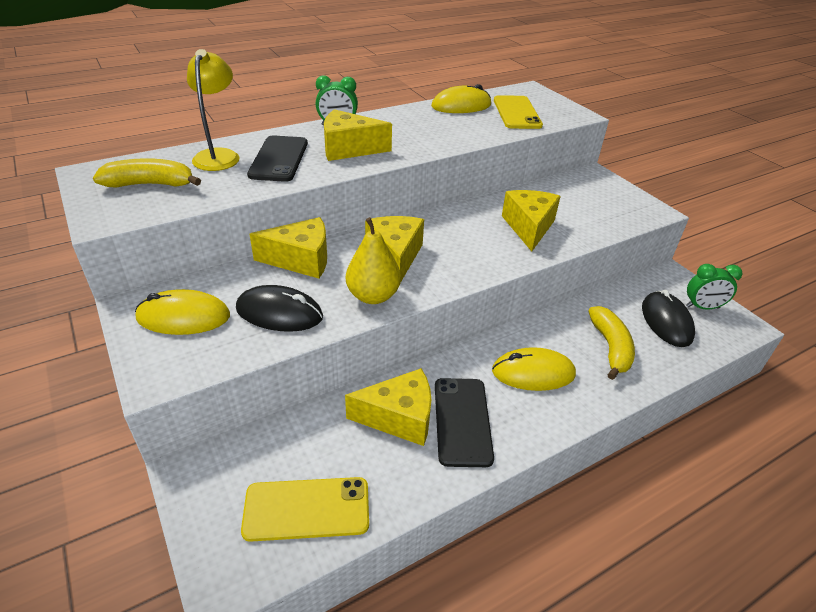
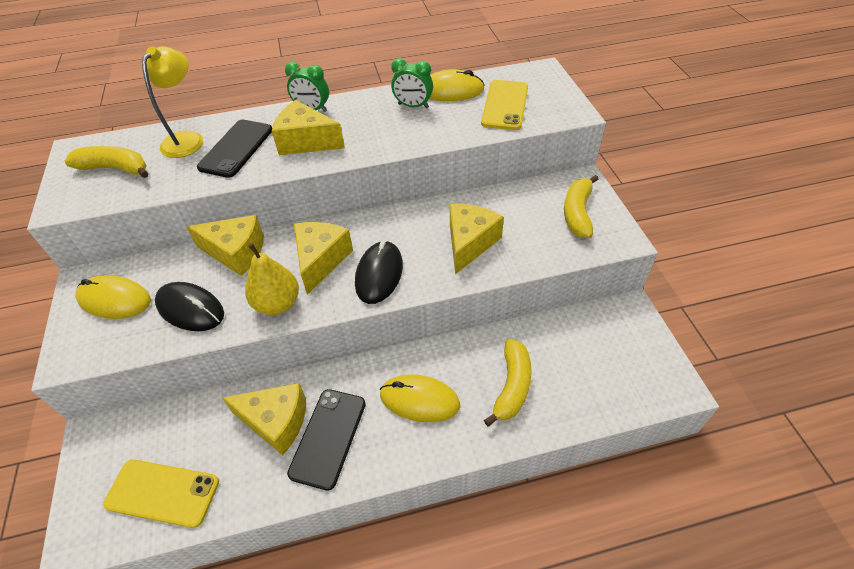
camera: 20 degrees right, 10 degrees up
black mouse [642,290,695,347] -> black mouse moved to [355,241,403,304]
green clock [686,264,742,310] -> green clock moved to [391,58,433,108]
none -> yellow banana [564,175,599,238]

